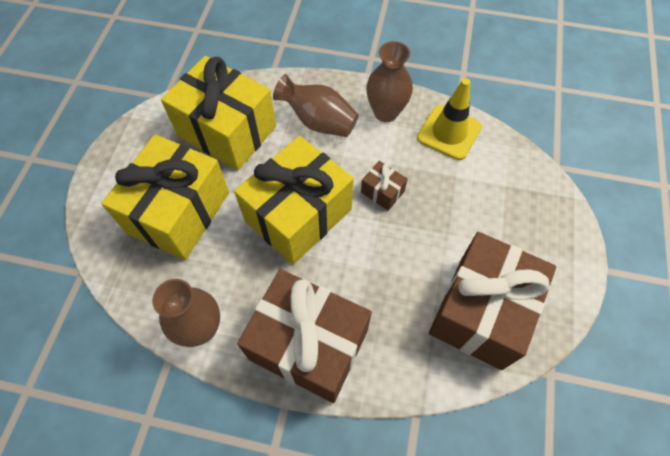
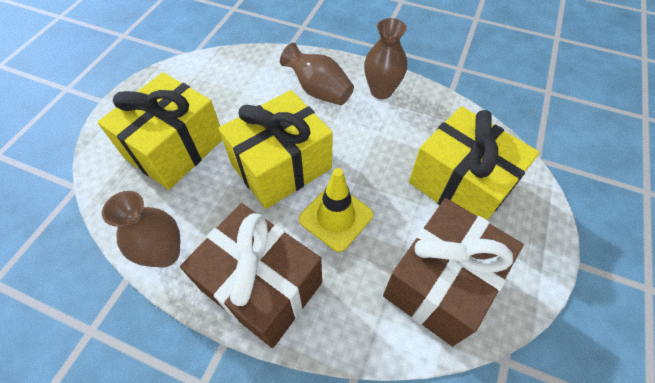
camera: 10 degrees right, 5 degrees down
yellow gift [161,56,276,170] -> yellow gift moved to [409,106,540,220]
brown gift [361,161,408,211] -> none
yellow traffic cone [417,78,482,160] -> yellow traffic cone moved to [299,168,373,252]

